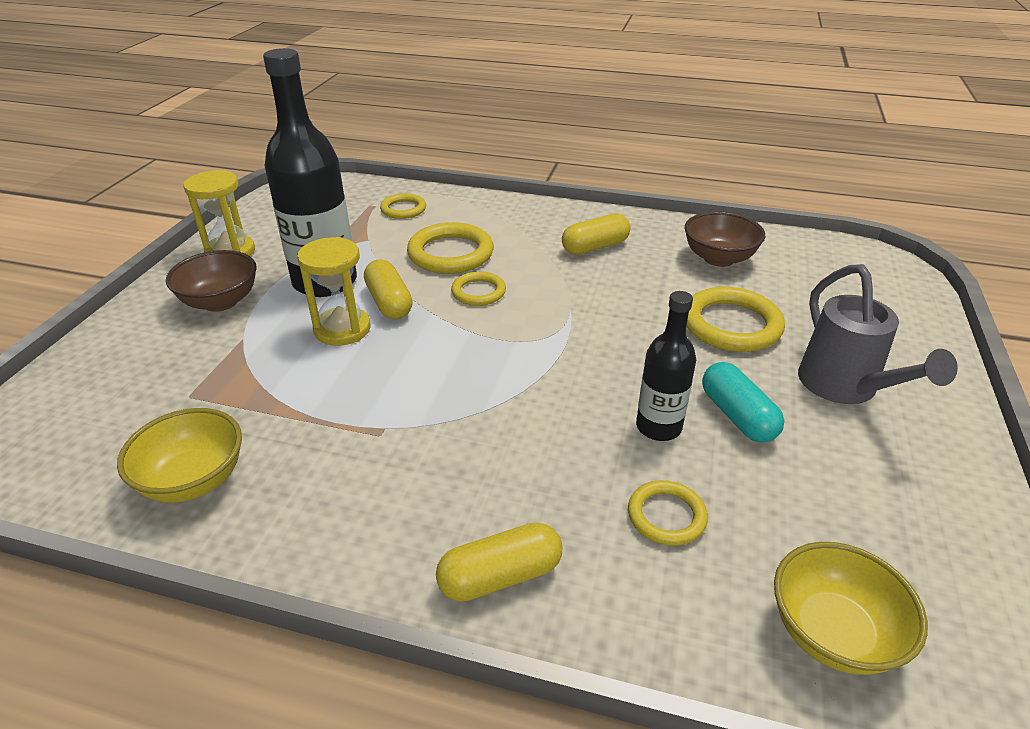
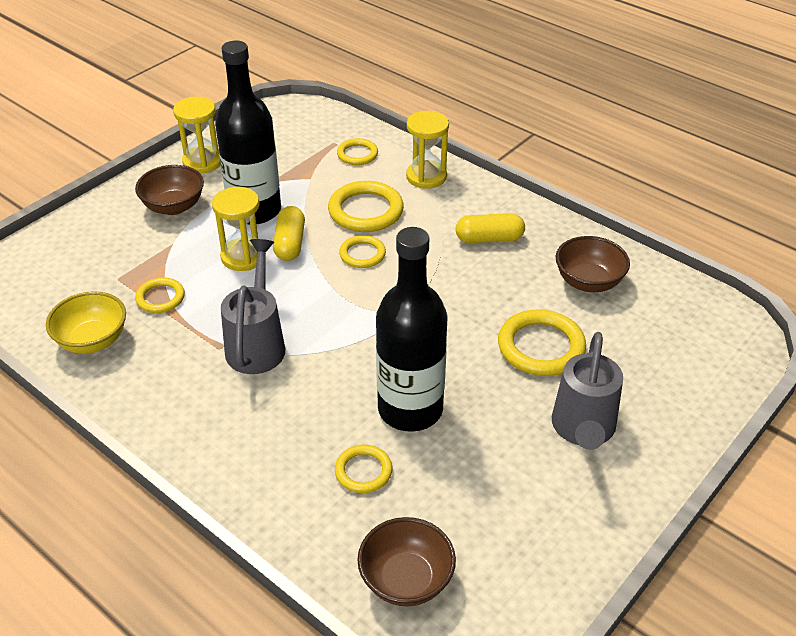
camera: 25 degrees right, 5 degrees up
yellow capsule [436,522,562,602] -> none
black bottle [636,291,696,441] -> black bottle [376,227,448,432], size x1.80
turquoise capsule [702,362,784,443] -> none
yellow bowl [774,542,928,675] -> brown bowl [357,517,456,606]
none -> yellow ring [135,277,185,313]
none -> grey watering can [221,239,285,374]
none -> yellow hourglass [406,111,449,189]

